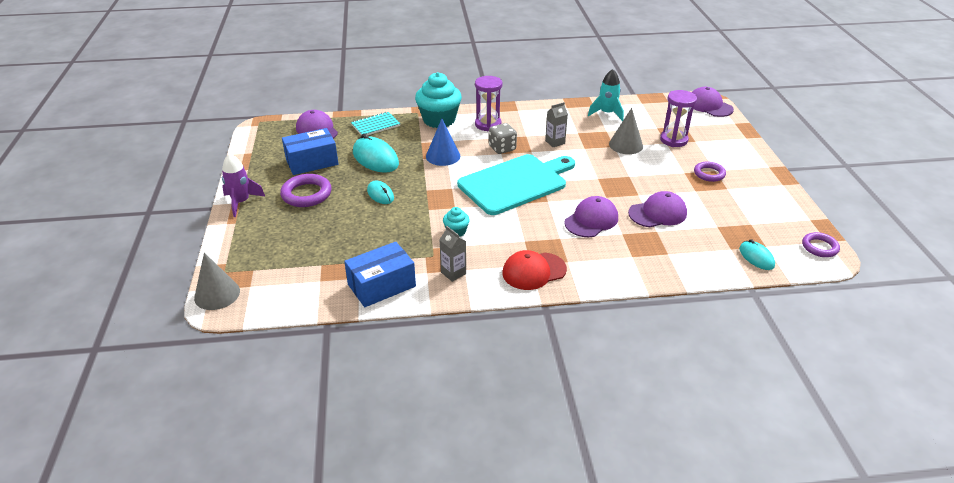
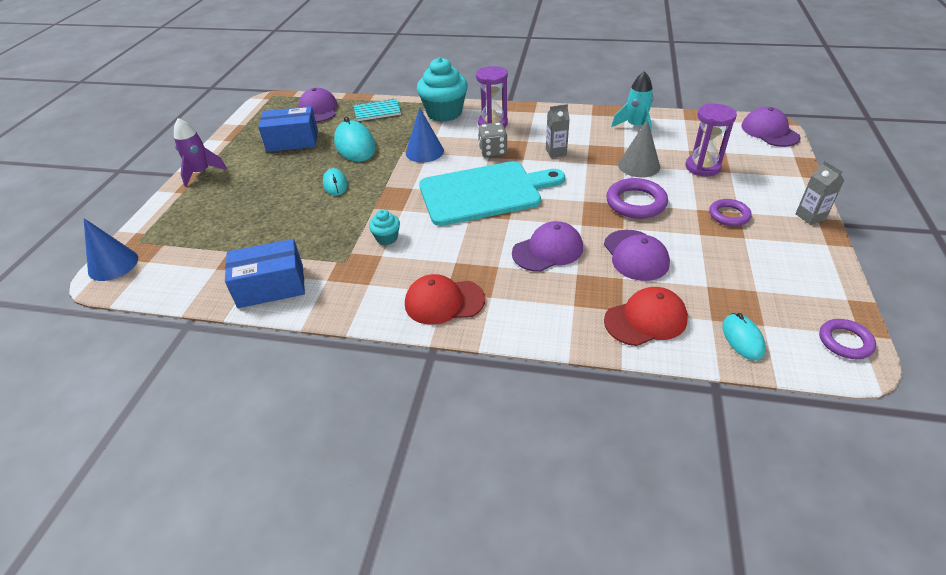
camera: 20 degrees right, 5 degrees up
grey cone [194,252,240,310] -> blue cone [84,218,138,281]
purple ring [280,174,332,207] -> purple ring moved to [606,178,668,219]
grey carton [440,226,466,282] -> grey carton moved to [795,160,844,225]
purple cap [628,191,687,227] -> purple cap turned 75 degrees clockwise [604,230,670,281]
none -> red cap [604,287,688,346]

